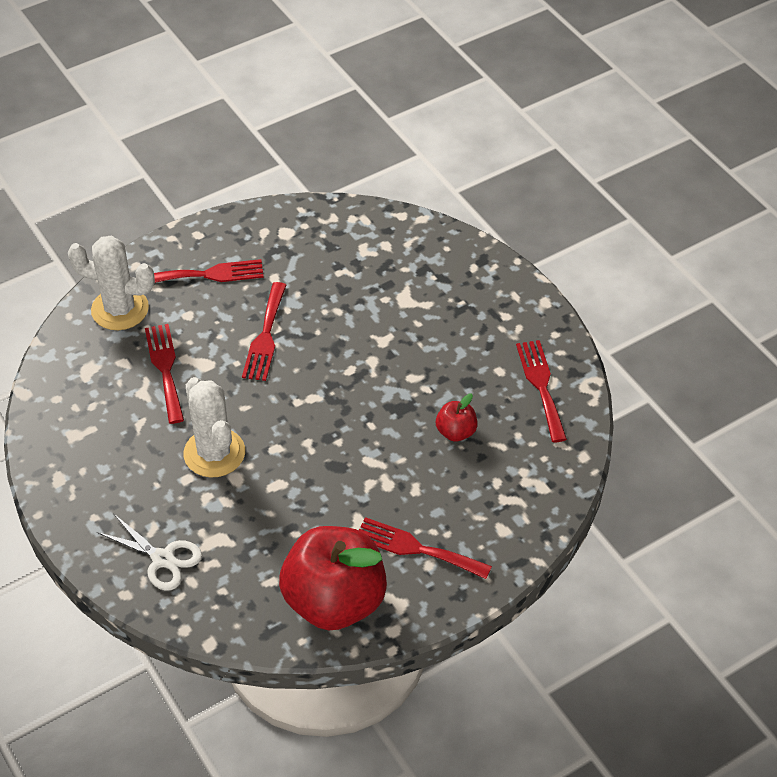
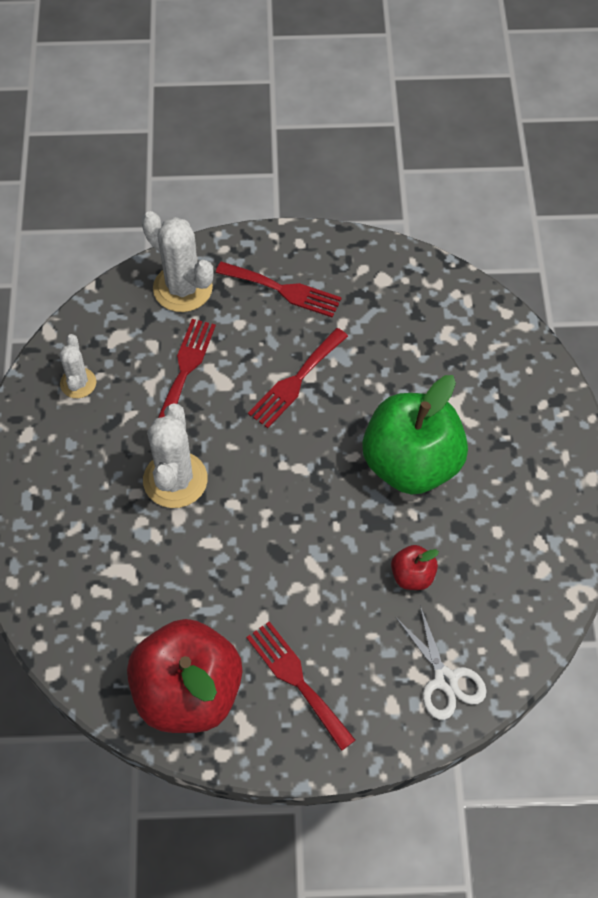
camera: 30 degrees right, 10 degrees up
white scissors [97,513,202,591] -> white scissors moved to [396,606,487,720]
red fork [516,340,567,442] -> none
none -> white cactus [59,334,96,398]
none -> green apple [362,375,468,495]

